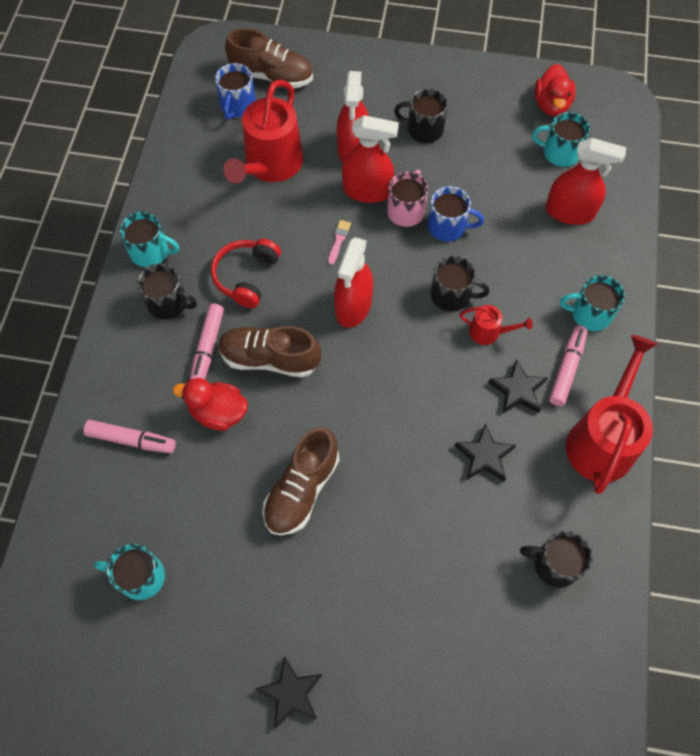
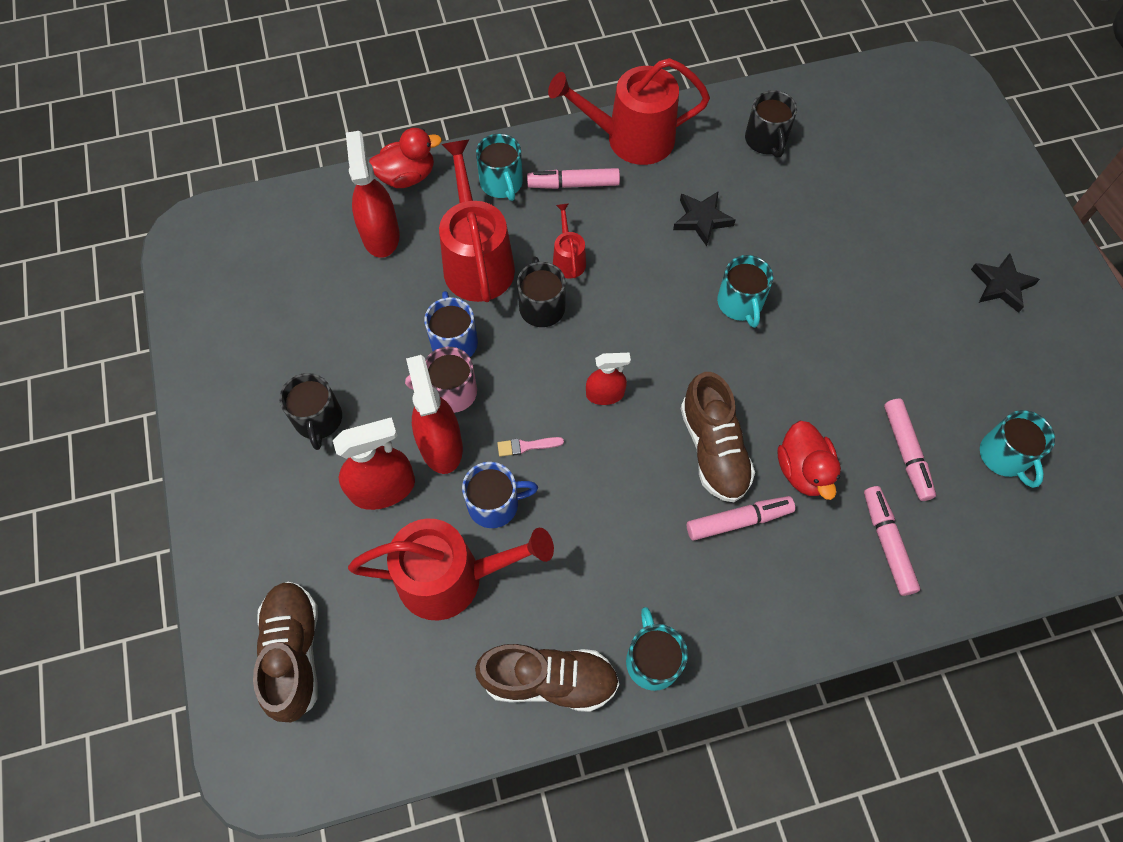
camera: 115 degrees left, 0 degrees up
black mug [137,264,197,320] -> none
red headphones [211,239,281,308] -> none
blue mug [215,63,256,120] -> blue mug moved to [462,462,538,528]
brown shoe [262,427,339,536] -> brown shoe moved to [475,644,619,712]
red spray bottle [334,237,373,328] -> red spray bottle [586,353,631,405], size x0.61
black star [488,359,548,413] -> none
turquoise mug [532,112,590,167] -> turquoise mug moved to [717,255,773,328]
red duck [535,64,576,116] -> red duck moved to [369,128,442,188]
none -> red watering can [439,140,515,302]
none -> pink marker [884,399,936,501]

